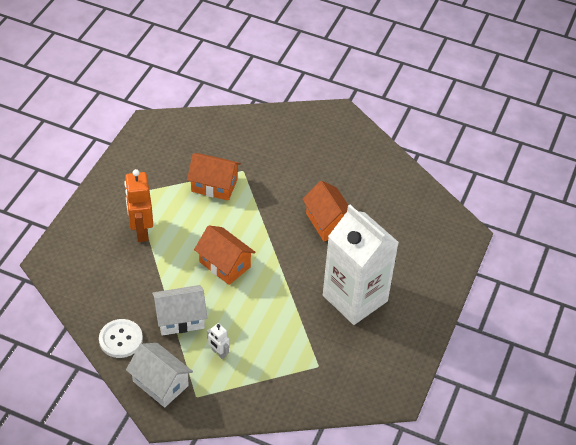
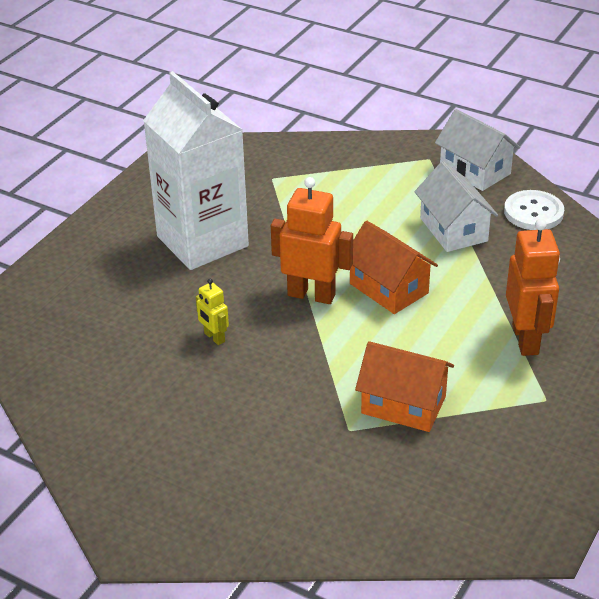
camera: 170 degrees left, 10 degrees down
white house [152,285,208,336] -> white house turned 75 degrees clockwise [415,161,498,252]
white robot [207,323,229,359] -> none
orange house [302,181,348,241] -> yellow robot [196,279,229,345]
none -> orange robot [271,177,353,304]

